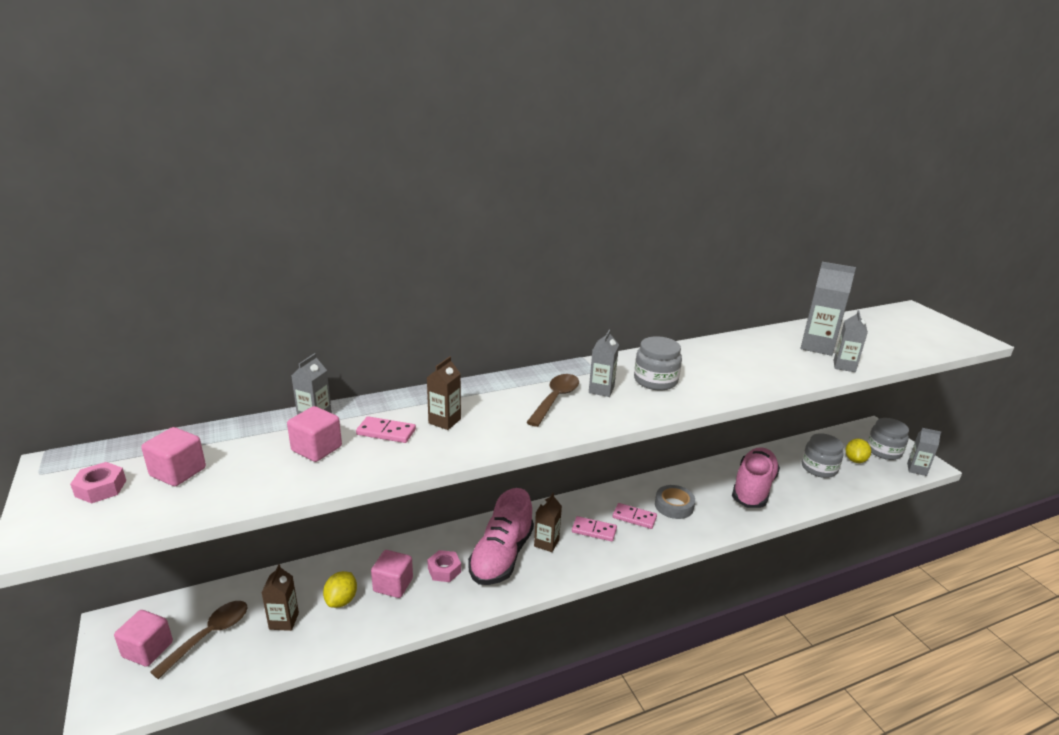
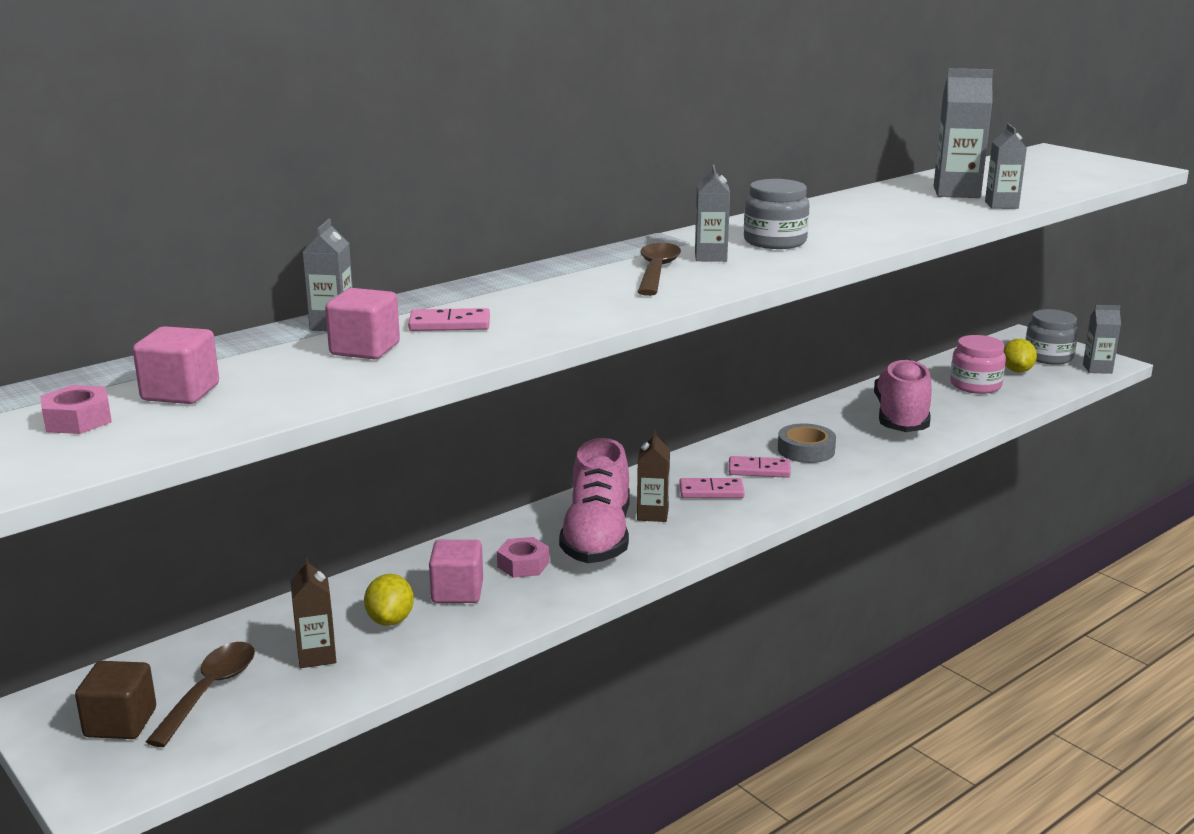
camera: 15 degrees left, 5 degrees down
pink cube [114,610,173,667] -> brown cube [75,661,156,739]
brown carton [427,356,461,430] -> none
grey jar [802,434,844,478] -> pink jar [950,335,1006,394]

